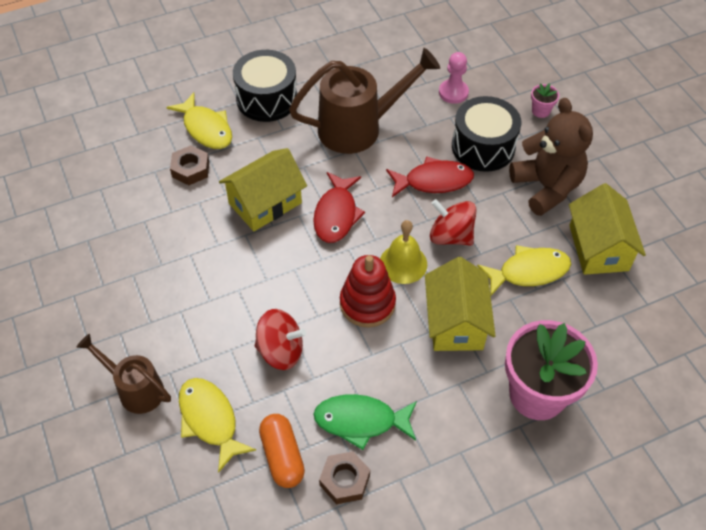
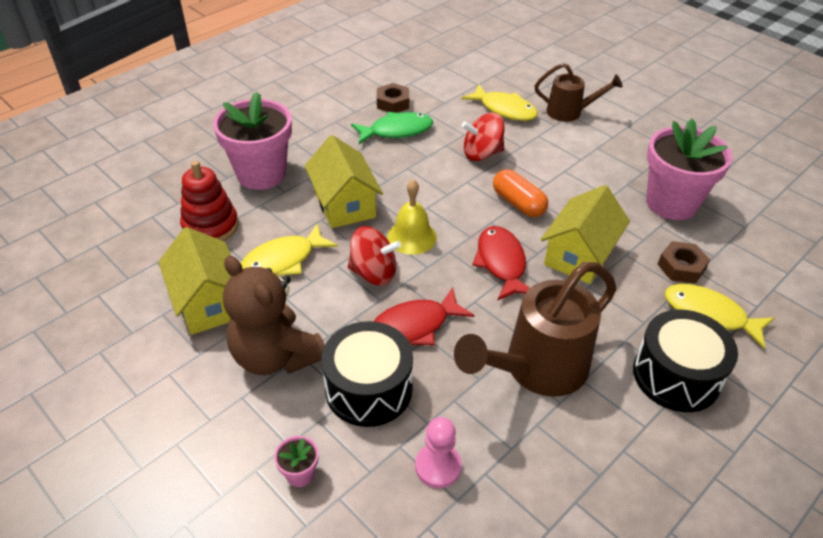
camera: 160 degrees right, 10 degrees down
orange capsule [259,414,305,488] -> orange capsule moved to [493,169,548,217]
red stacking toy [340,255,396,327] -> red stacking toy moved to [180,161,239,241]
none -> pink flower pot [646,119,733,220]

